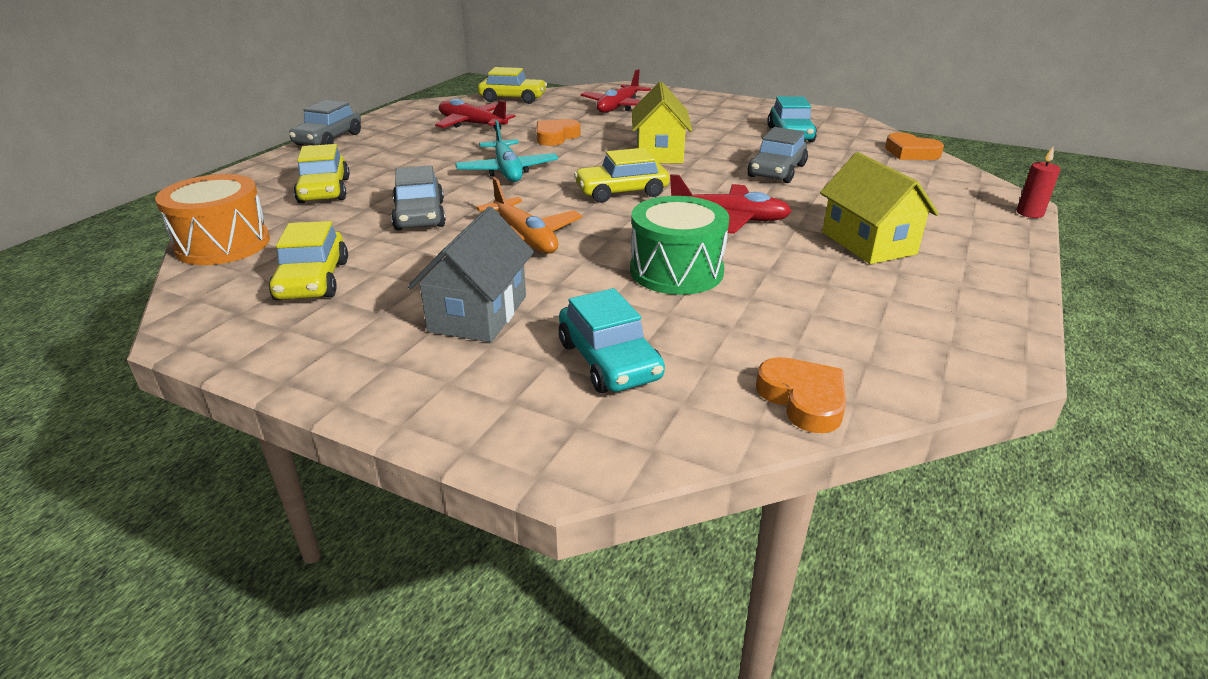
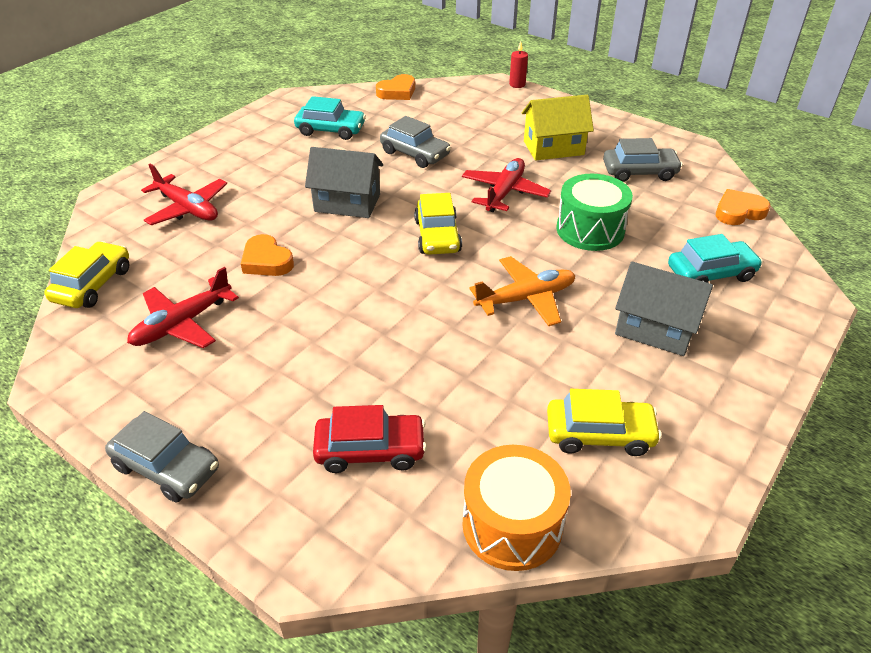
camera: 80 degrees left, 10 degrees up
yellow car [294,144,350,203] -> red car [313,405,427,473]
grey car [391,165,446,231] -> grey car moved to [603,138,683,182]
turquoise plane [455,120,558,182] -> none
yellow house [632,82,692,163] -> grey house [305,147,383,218]

